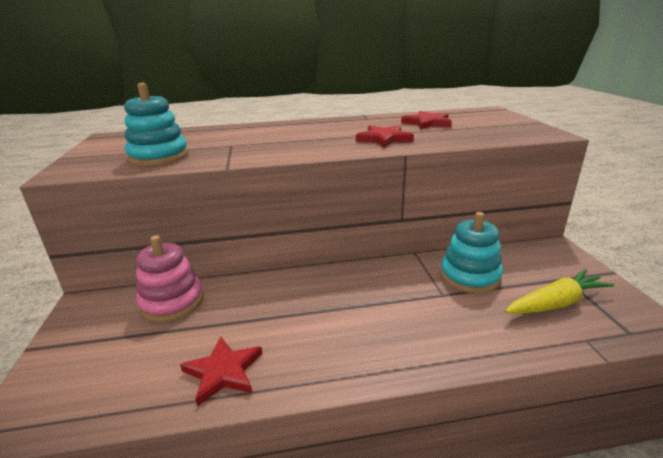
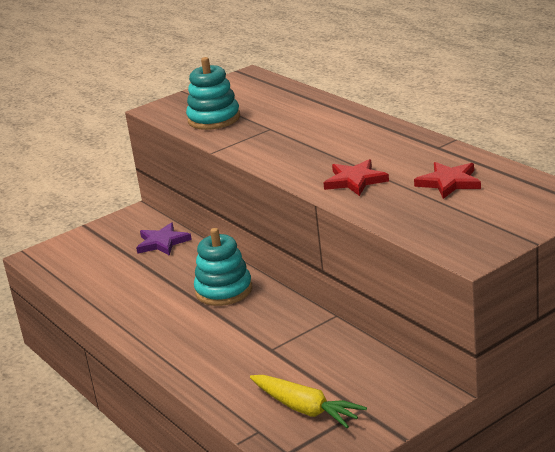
camera: 65 degrees right, 0 degrees up
pink stacking toy [136,235,203,322] -> purple star [136,222,192,256]
red star [180,336,263,406] -> none
turquoise stacking toy [440,212,503,294] -> turquoise stacking toy moved to [194,228,252,306]

